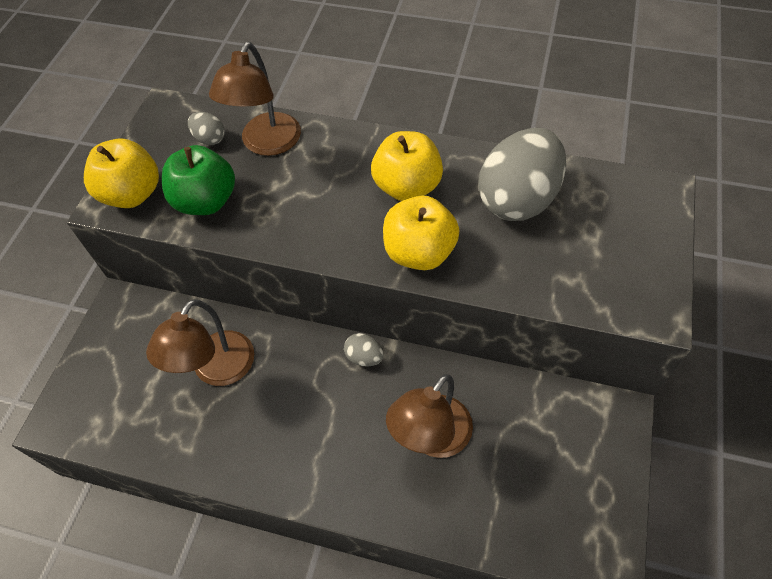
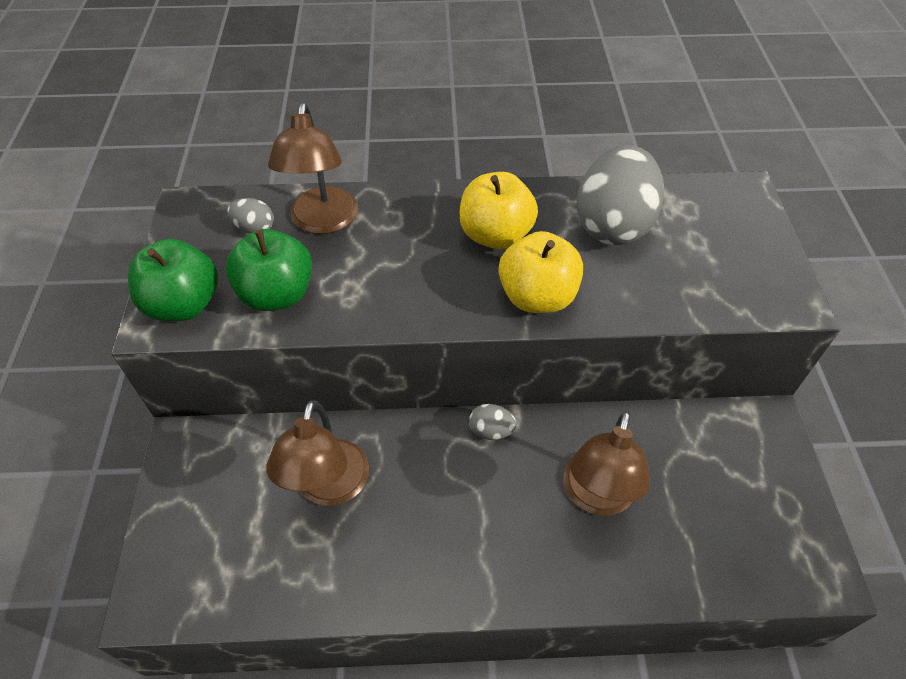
camera: 20 degrees left, 5 degrees down
yellow apple [84,139,159,208] -> green apple [128,239,218,321]

